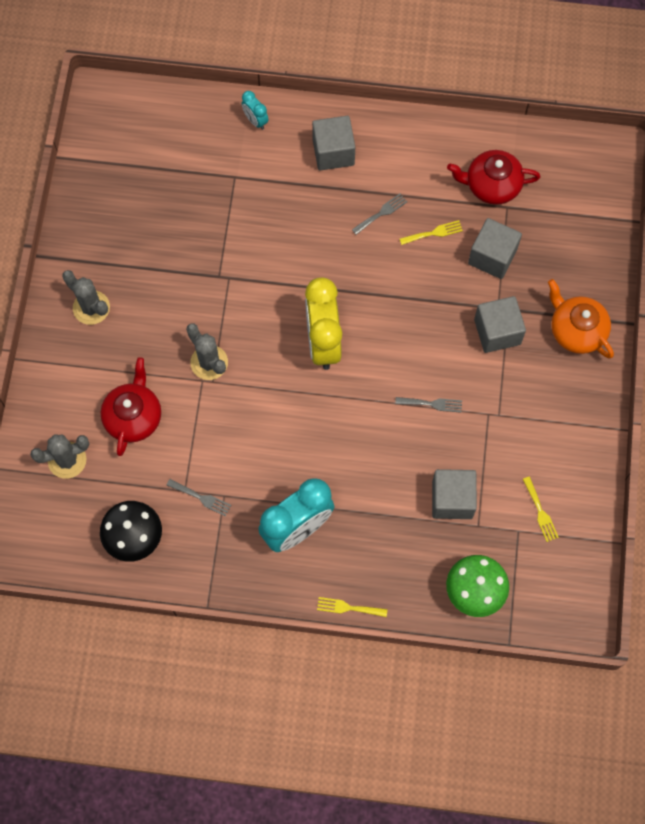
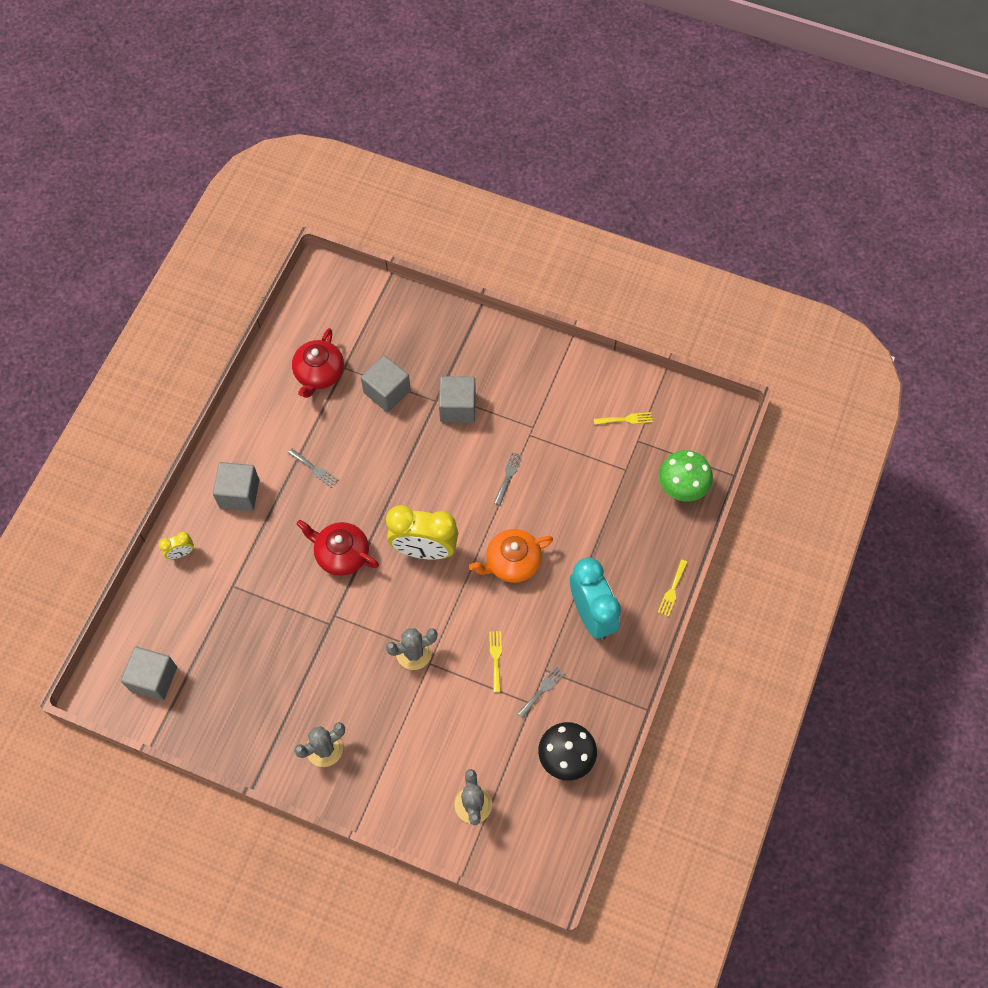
camera: 75 degrees left, 5 degrees down
red teapot [100,357,161,456] -> red teapot moved to [296,520,379,576]
turquoise clock [242,91,269,130] -> yellow clock [159,532,194,559]
grey fork [352,194,407,235] -> grey fork turned 150 degrees clockwise [288,448,339,488]
yellow fork [400,220,463,245] -> yellow fork moved to [489,631,502,692]
grey cube [432,469,477,519] -> grey cube moved to [121,647,177,701]
orange teapot [548,279,614,358] -> orange teapot moved to [469,529,553,583]

